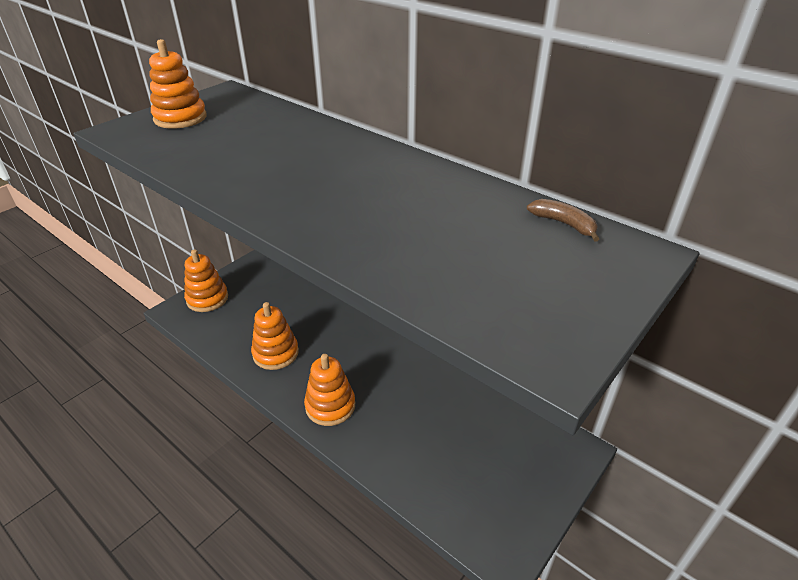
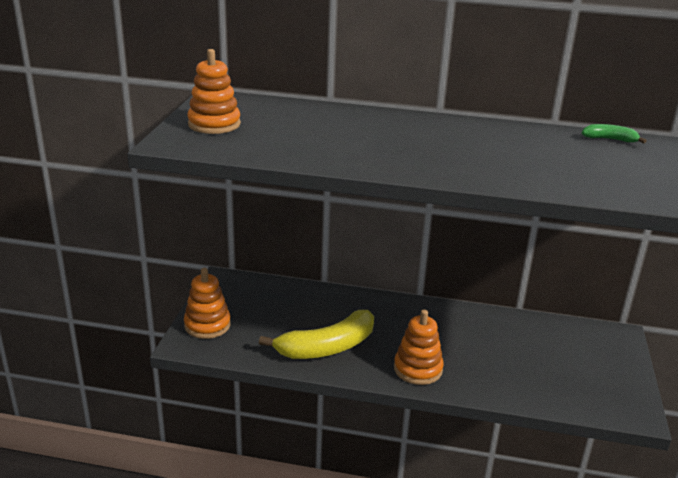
camera: 30 degrees left, 10 degrees down
orange stacking toy [251,302,299,370] -> yellow banana [259,310,374,359]
brown banana [527,199,599,242] -> green banana [582,124,646,143]

